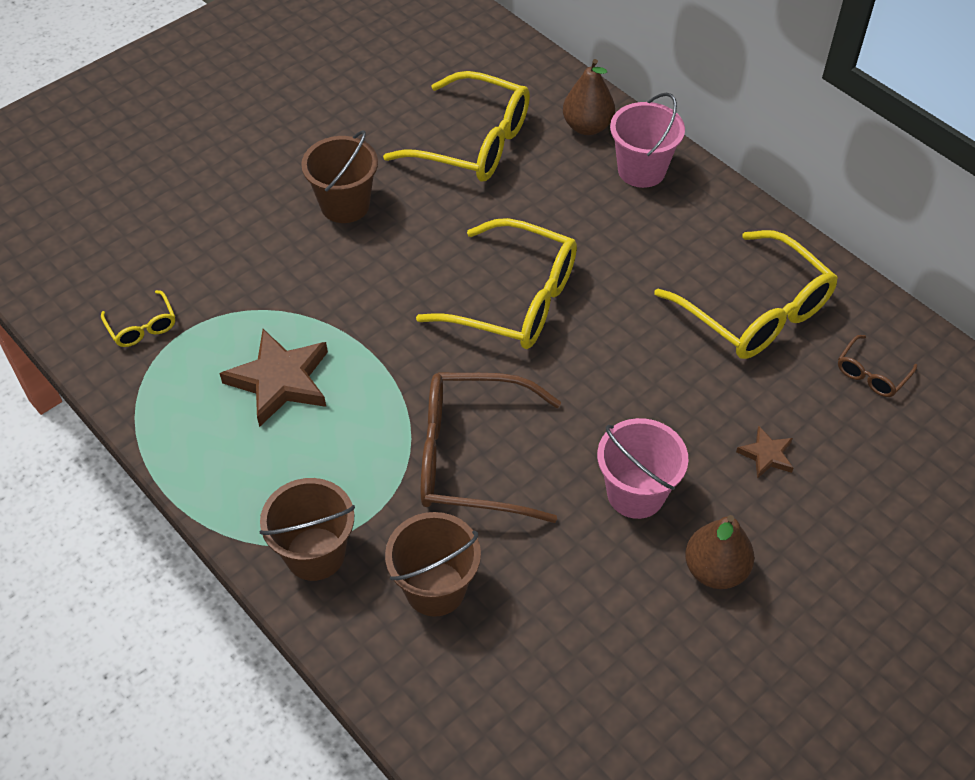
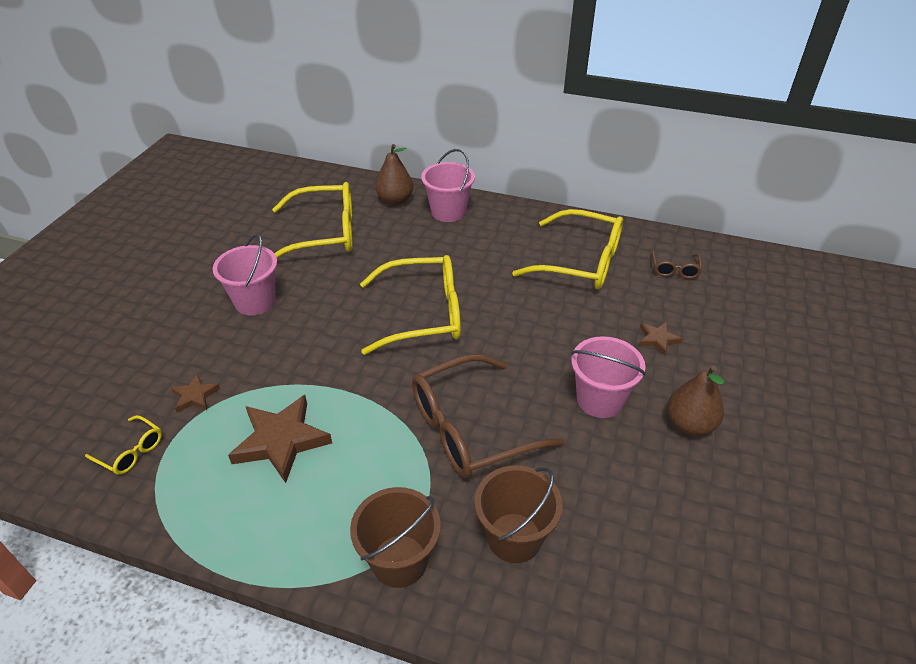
camera: 30 degrees left, 10 degrees down
brown bucket [301,130,378,223] -> pink bucket [213,234,277,315]
none -> brown star [171,373,220,413]

